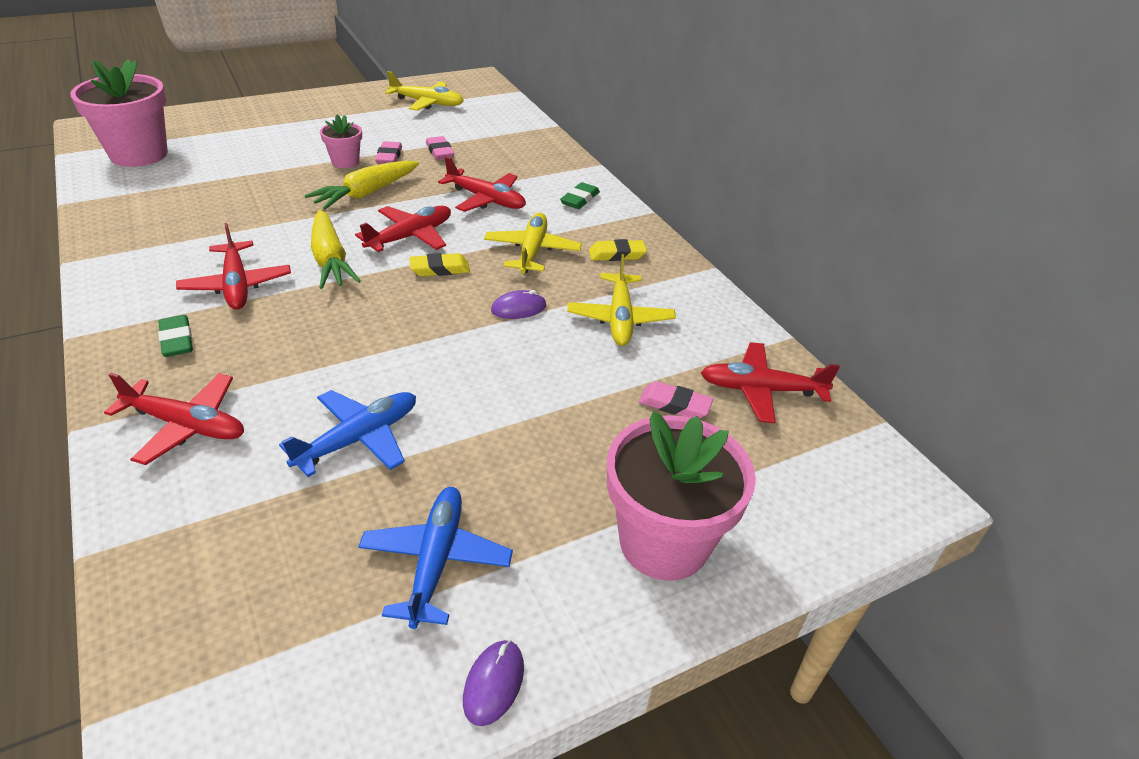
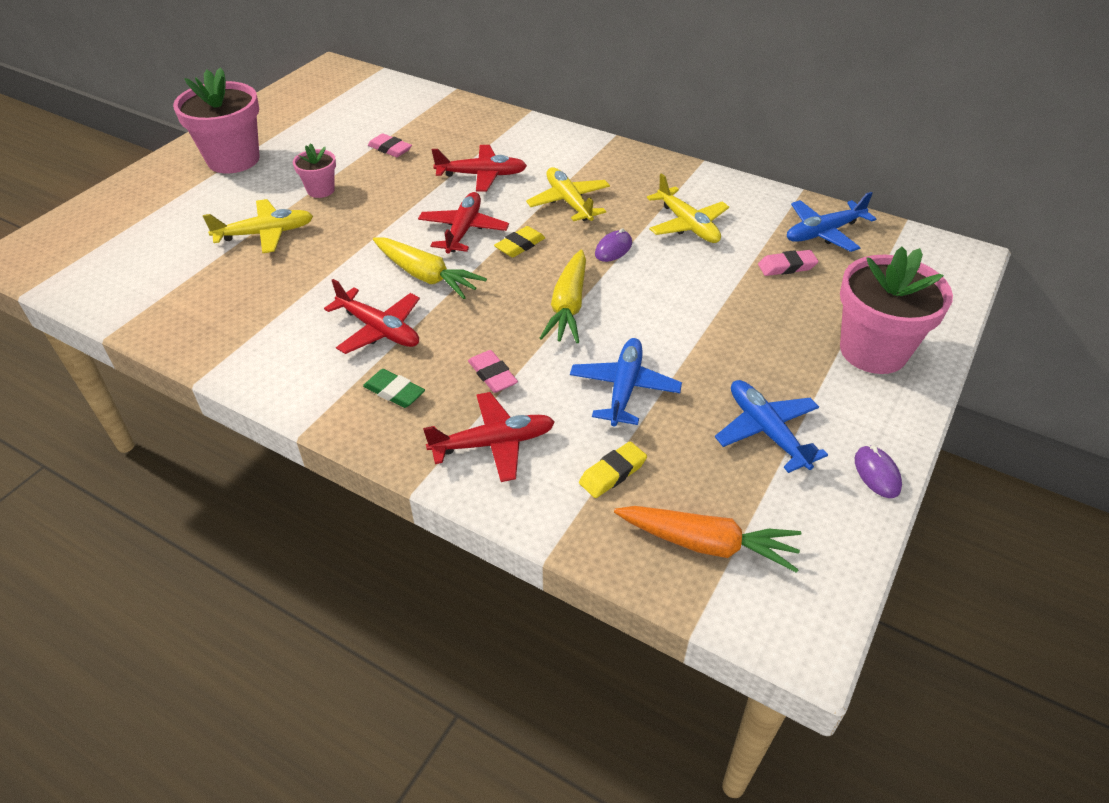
camera: 30 degrees left, 5 degrees up
pink flower pot [70,59,168,167] -> pink flower pot moved to [173,68,260,174]
yellow carrot [304,161,419,210] -> yellow carrot moved to [540,250,586,343]
pink eraser [375,141,402,164] -> pink eraser moved to [468,350,518,393]
yellow plane [385,71,464,111] -> yellow plane moved to [203,199,313,253]
green eraser [560,182,600,209] -> none
yellow eraser [589,239,647,261] -> yellow eraser moved to [579,442,647,498]
red plane [701,342,840,423] -> blue plane [787,192,876,252]
none -> orange carrot [614,506,801,573]

